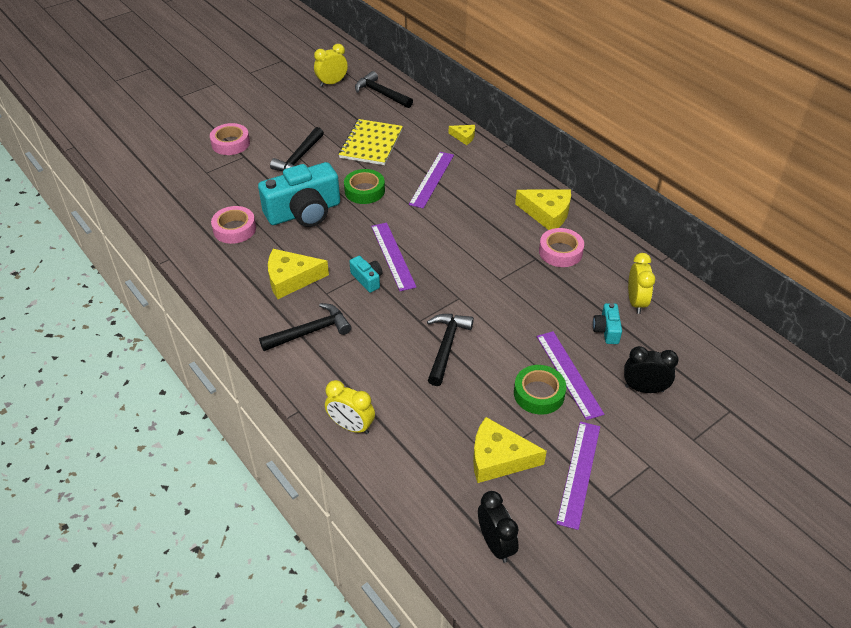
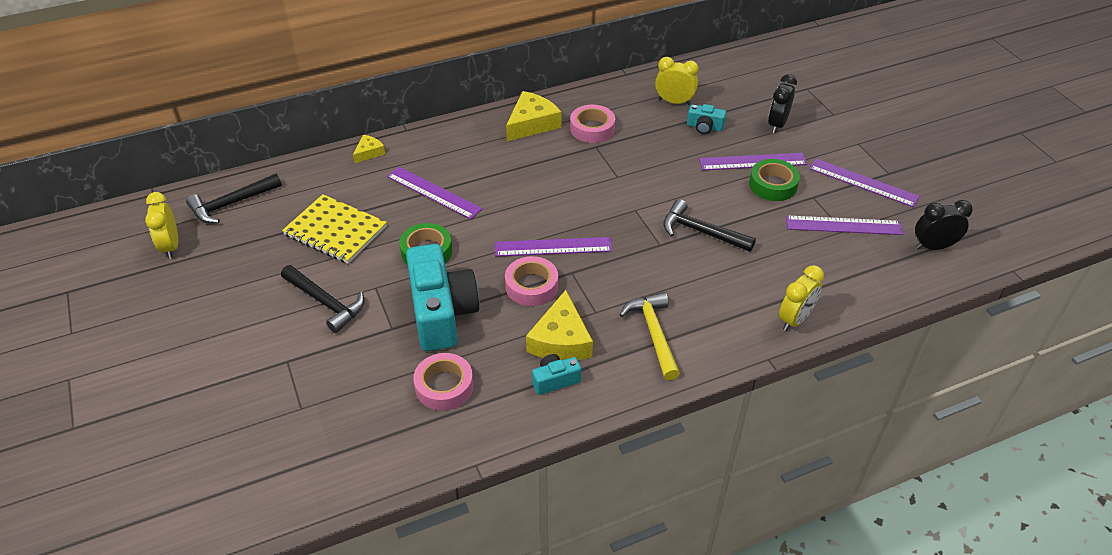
camera: 75 degrees left, 0 degrees up
pink tape [210,123,250,155] -> pink tape moved to [505,256,558,306]
black hammer [259,303,352,351] -> yellow hammer [619,292,680,380]
turquoise camera [349,256,383,293] -> turquoise camera moved to [532,354,581,395]
yellow cheese [473,417,547,483] -> purple ruler [786,215,903,235]

